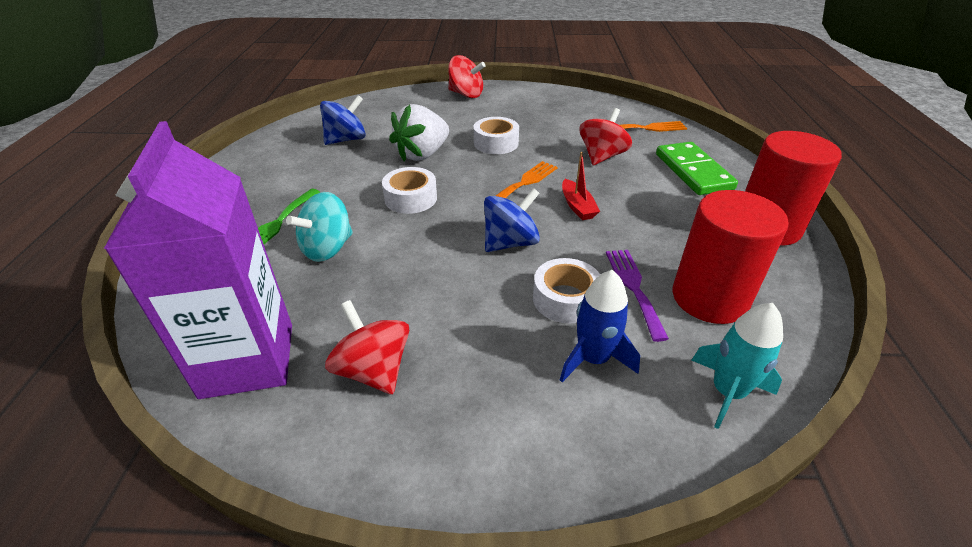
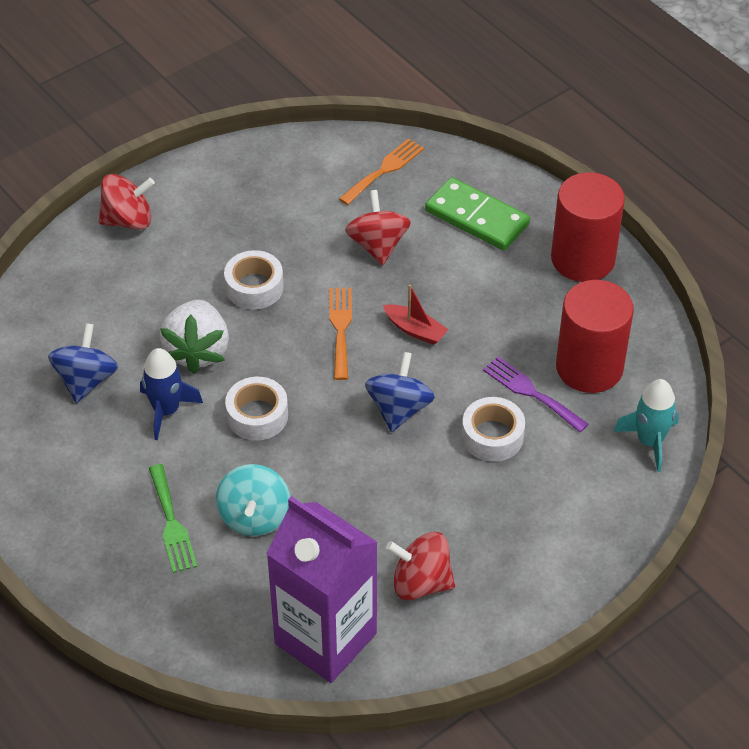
camera: 40 degrees left, 10 degrees up
blue rocket [560,270,640,382] -> blue rocket moved to [140,348,203,440]

